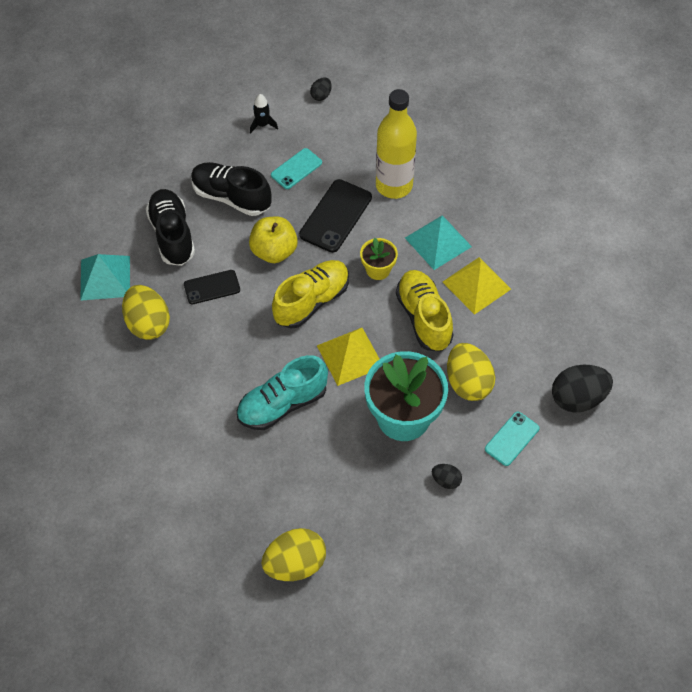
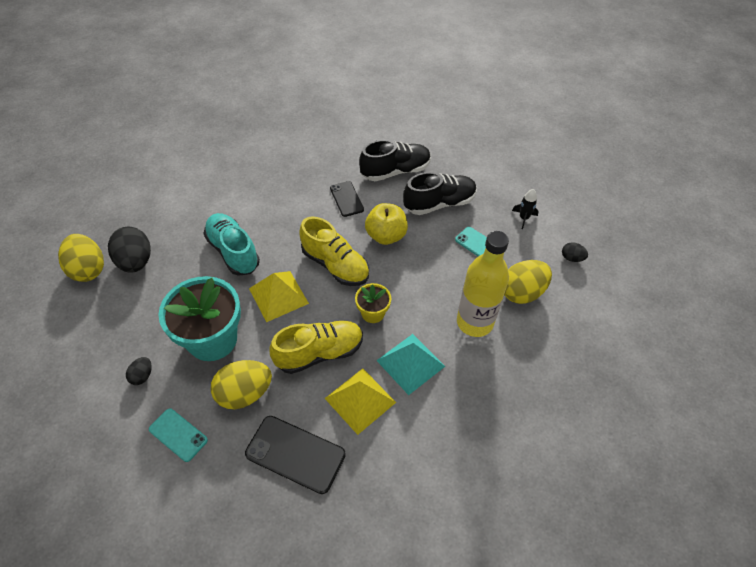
camera: 85 degrees right, 5 degrees down
turquoise pyramid [80,254,130,301] -> none
yellow egg [122,285,170,340] -> yellow egg moved to [504,260,552,304]
black shoe [191,162,272,216] -> black shoe turned 45 degrees clockwise [403,172,477,215]
black phone [299,179,372,253] -> black phone moved to [245,416,346,494]
black egg [552,365,613,413] -> black egg moved to [108,227,151,273]

